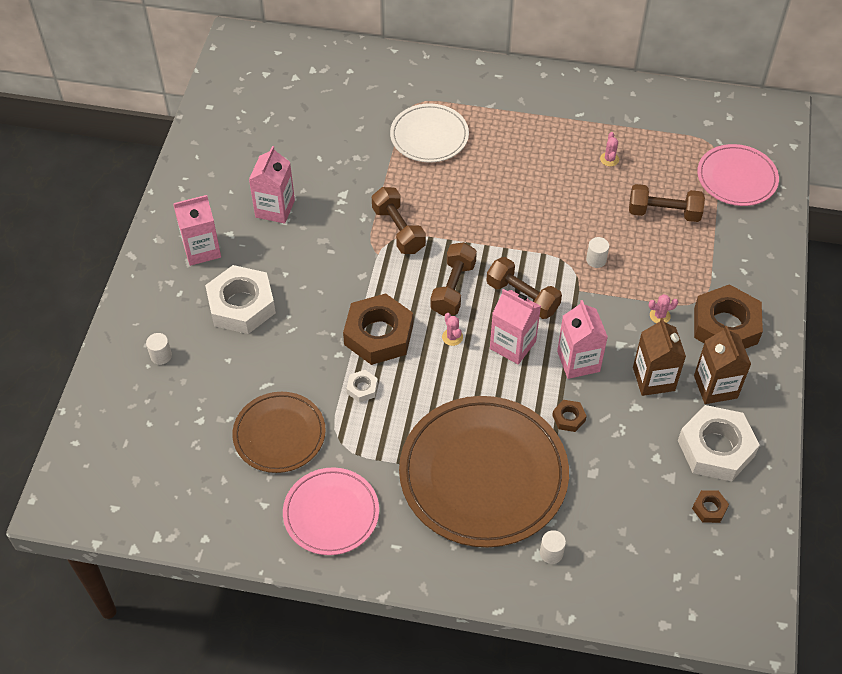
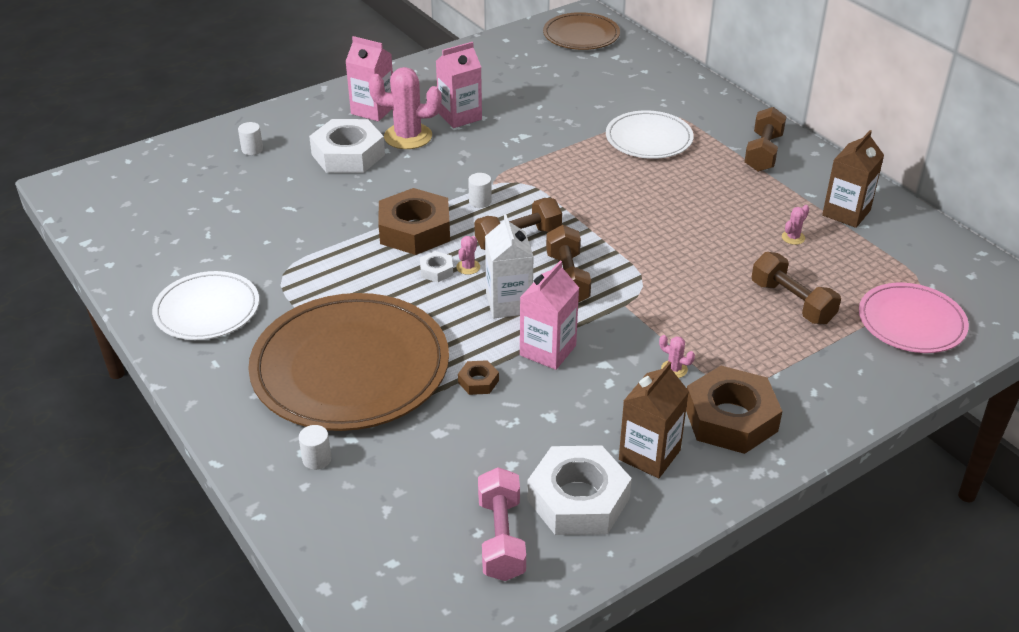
camera: 45 degrees right, 15 degrees down
brown plate [233,392,326,473] -> brown plate moved to [543,12,620,50]
pink plate [283,467,379,555] -> white plate [152,271,259,340]
white nut [346,370,378,403] -> white nut moved to [420,251,453,282]
brown dumbbell [372,187,426,254] -> brown dumbbell moved to [744,107,786,172]
pink carton [490,289,541,365] -> white carton [485,214,534,318]
white cylinder [586,237,609,268] -> white cylinder moved to [468,173,492,208]
brown carton [633,318,686,396] -> brown carton moved to [822,130,884,228]
brown nut [692,490,729,523] -> pink dumbbell [478,467,526,581]
none -> pink cactus [369,67,442,149]

